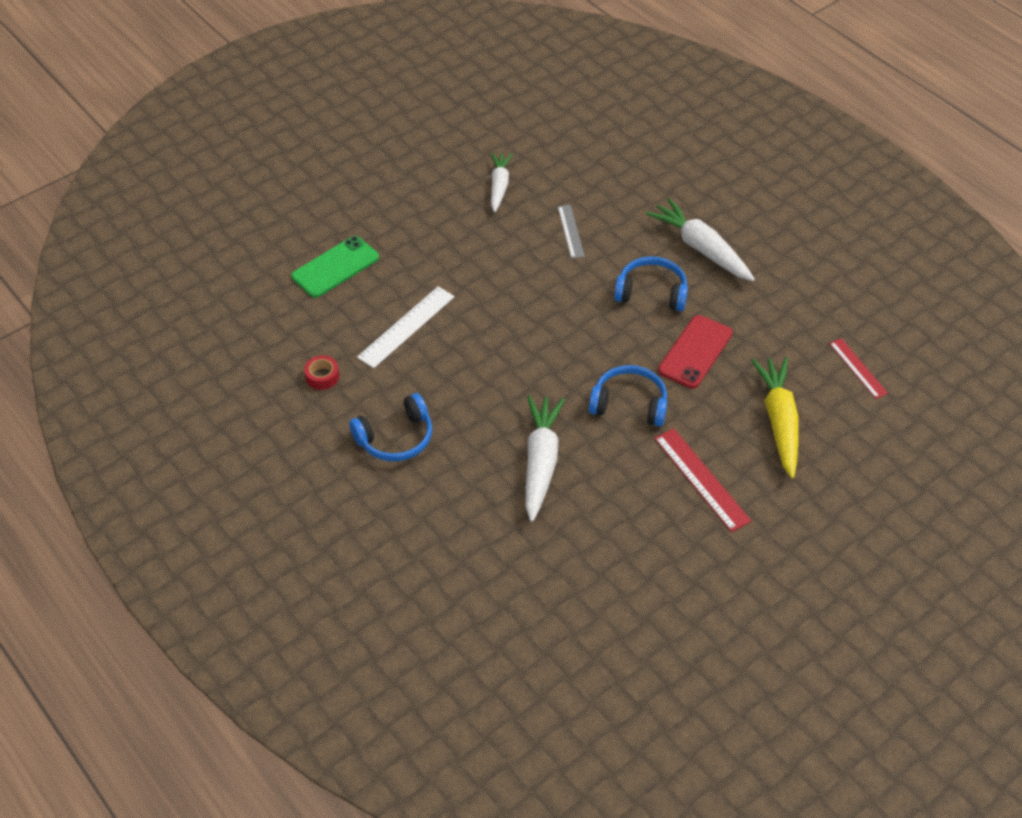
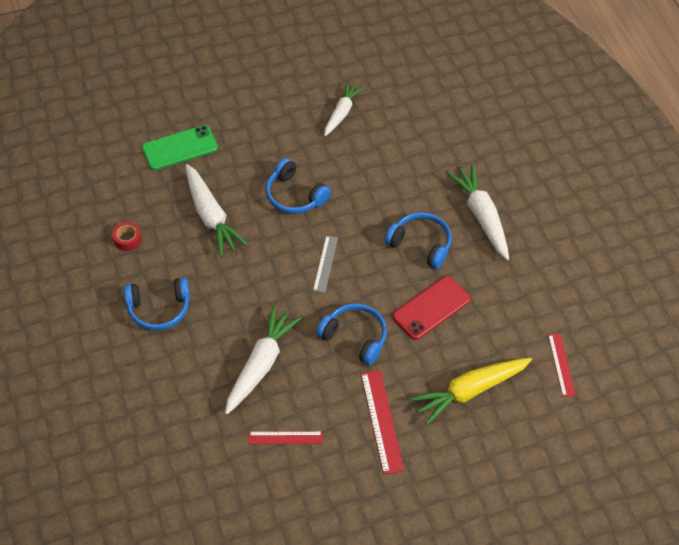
camera: 20 degrees right, 5 degrees up
white ruler [357,286,455,368] -> white carrot [185,164,248,256]
grey ruler [558,205,585,259] -> grey ruler moved to [313,236,338,293]
yellow carrot [751,358,799,479] -> yellow carrot turned 135 degrees counterclockwise [411,358,532,425]
none -> red ruler [248,431,323,444]
none -> blue headphones [266,158,331,214]

